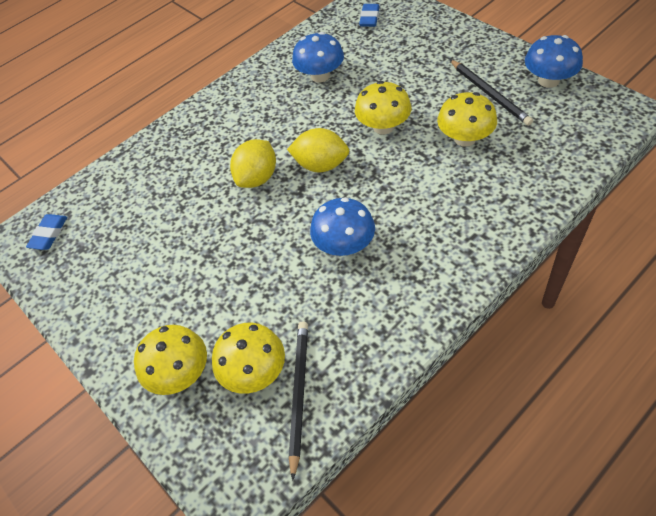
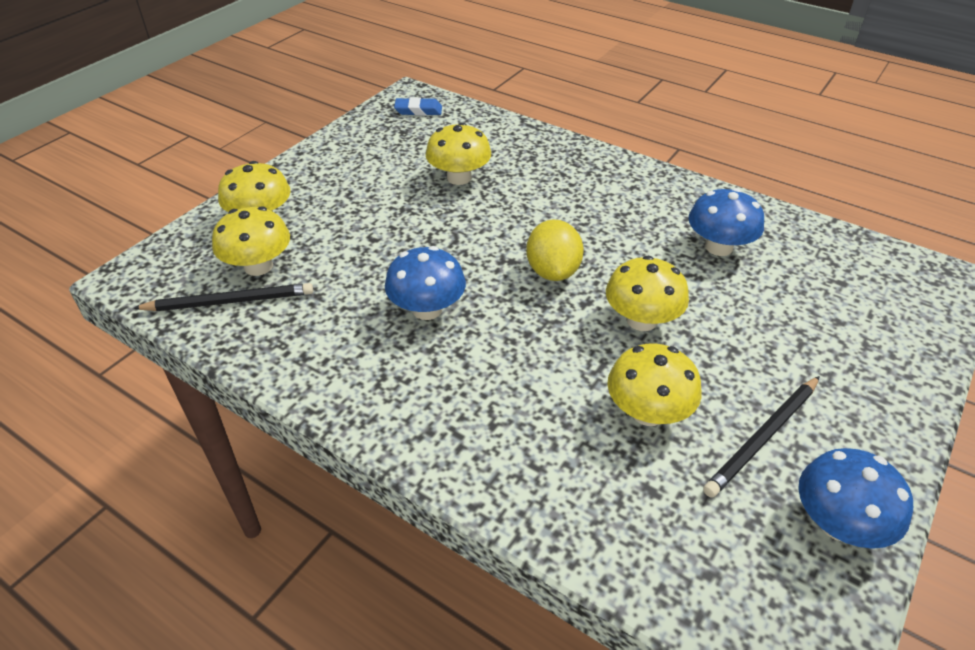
camera: 70 degrees right, 10 degrees down
yellow lemon [230,139,276,188] -> none
blue eraser [359,4,379,27] -> none
none -> yellow mushroom [426,122,491,185]

